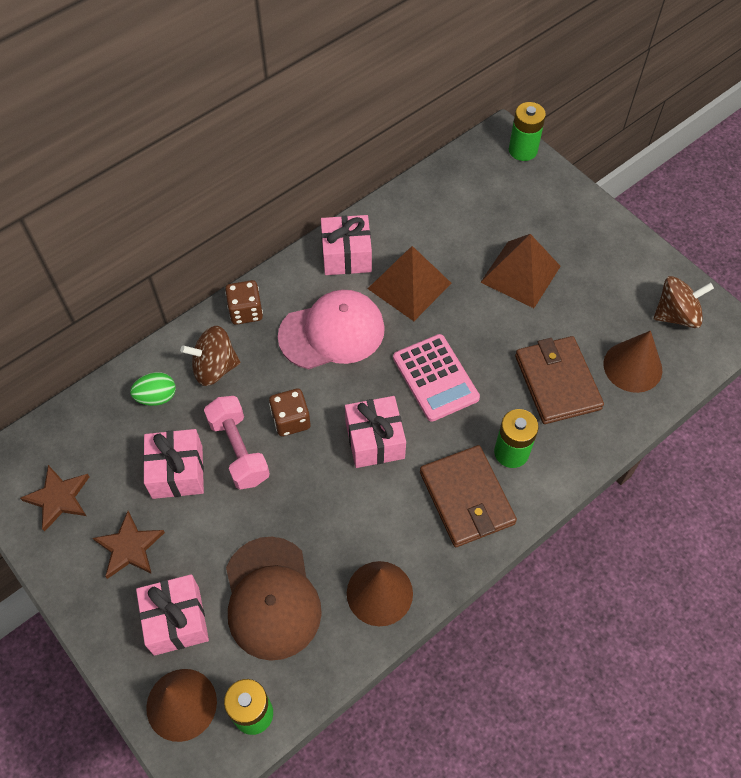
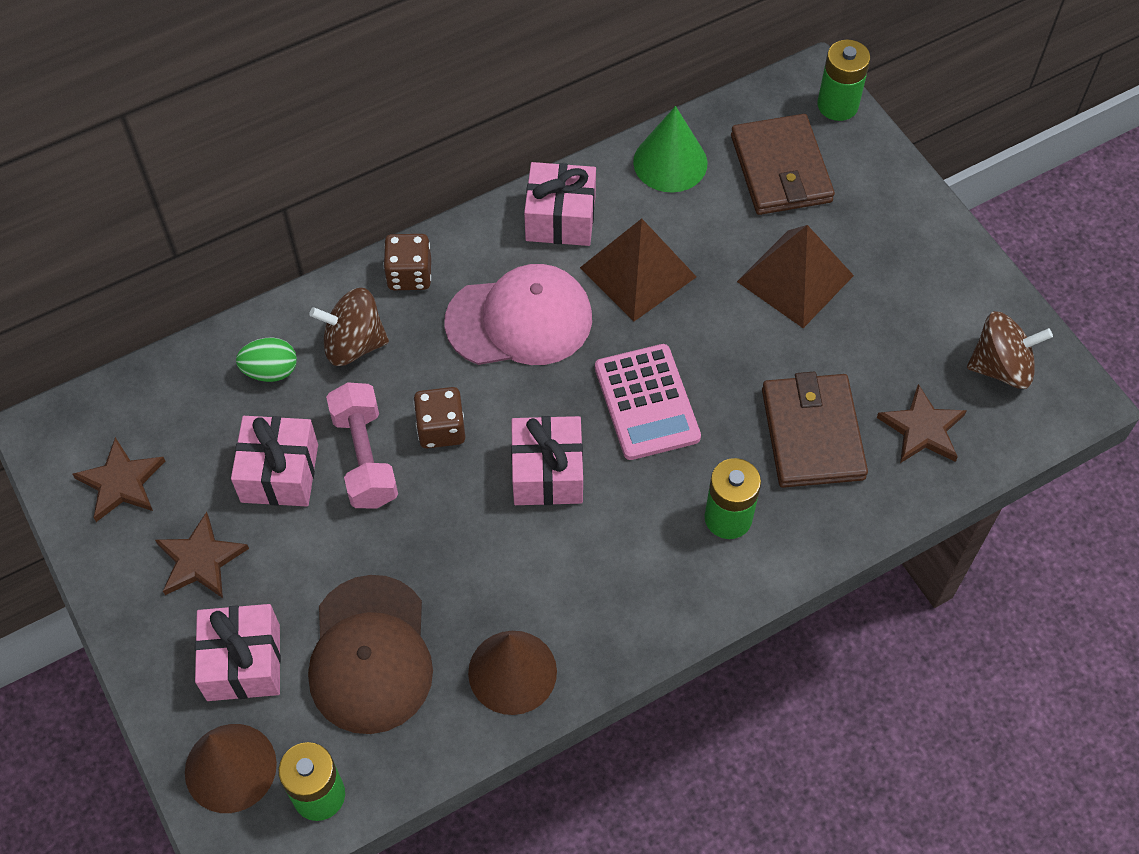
camera: 10 degrees right, 0 degrees up
brown wallet [420,445,517,547] -> brown wallet moved to [731,114,835,215]
brown cone [603,331,662,393] -> brown star [877,384,967,463]
none -> green cone [633,106,707,193]

